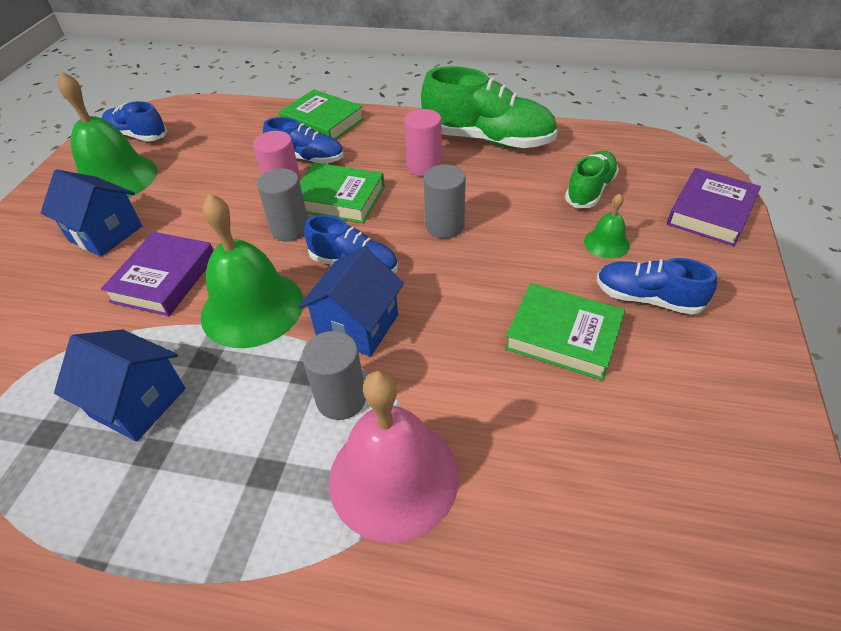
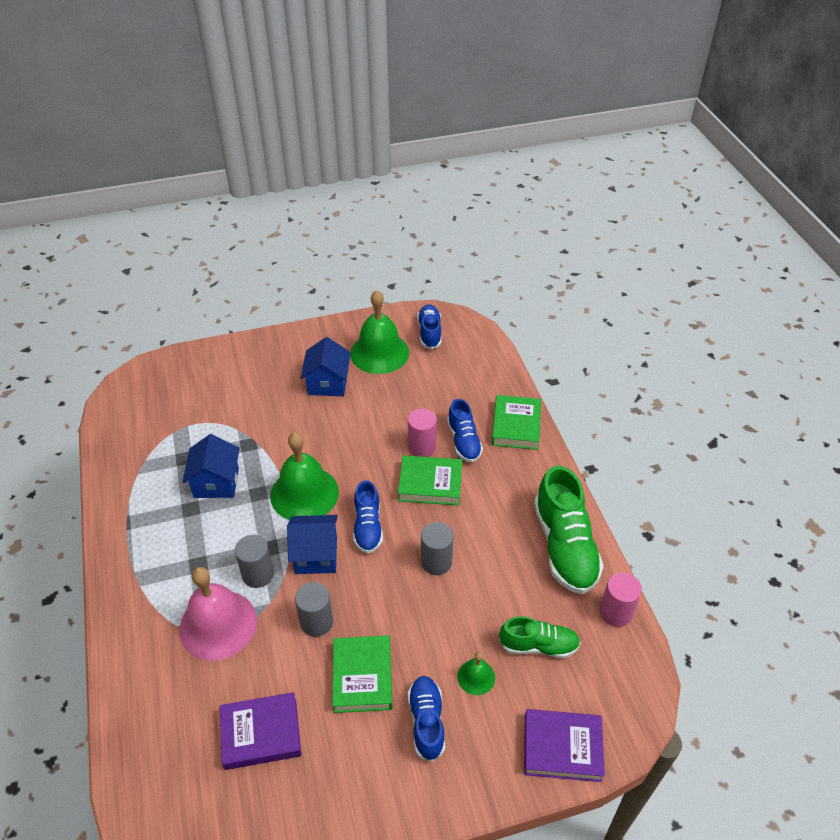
camera: 60 degrees right, 0 degrees up
purple book [101,232,213,316] -> purple book moved to [220,692,301,770]
grey cylinder [257,168,308,242] -> grey cylinder moved to [295,582,333,637]
green book [300,162,385,223] -> green book turned 75 degrees counterclockwise [398,456,462,505]
pink cylinder [404,109,442,177] -> pink cylinder moved to [600,572,642,627]

